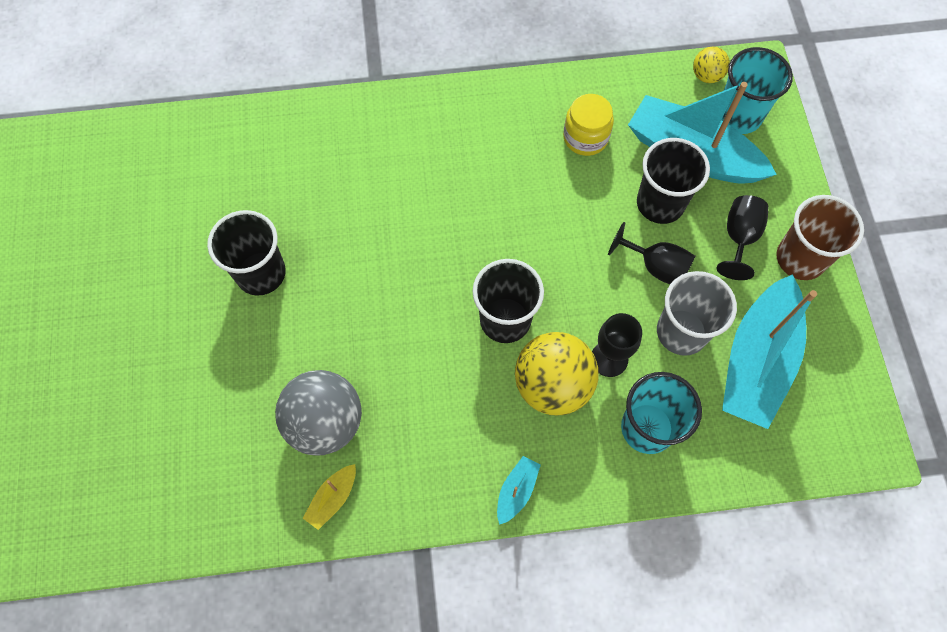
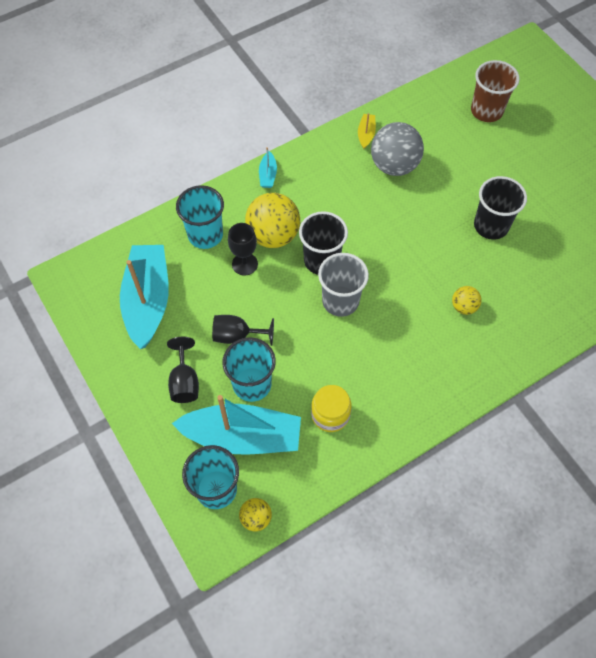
camera: 155 degrees right, 5 degrees down
black cup [637,138,710,224] -> turquoise cup [222,337,276,402]
grey cup [657,271,737,356] -> grey cup moved to [318,253,369,317]
brown cup [777,195,864,280] -> brown cup moved to [471,60,520,122]
none -> yellow ball [452,286,482,315]

